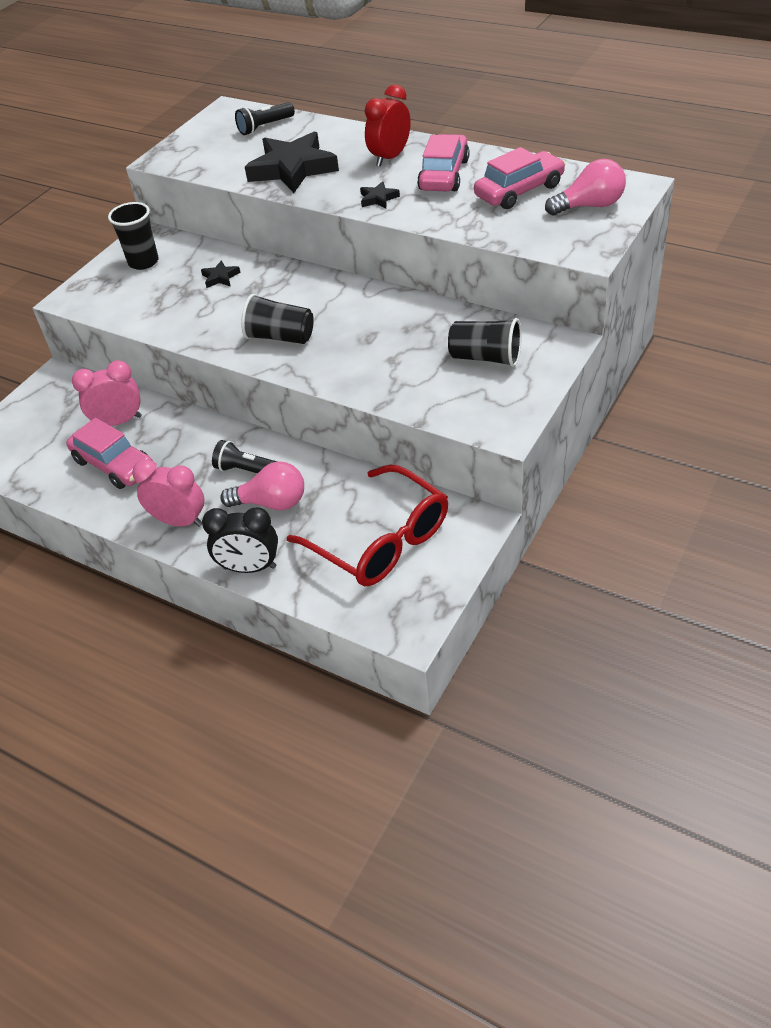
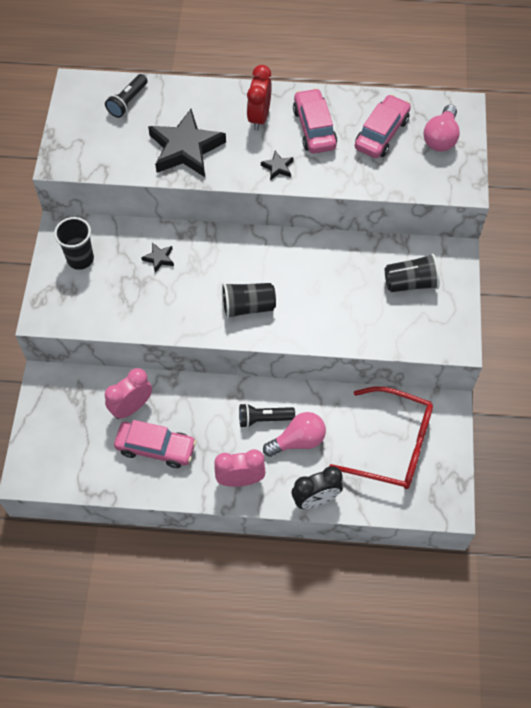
camera: 30 degrees left, 15 degrees up
pink light bulb [545,159,626,216] -> pink light bulb turned 150 degrees clockwise [423,105,460,151]

